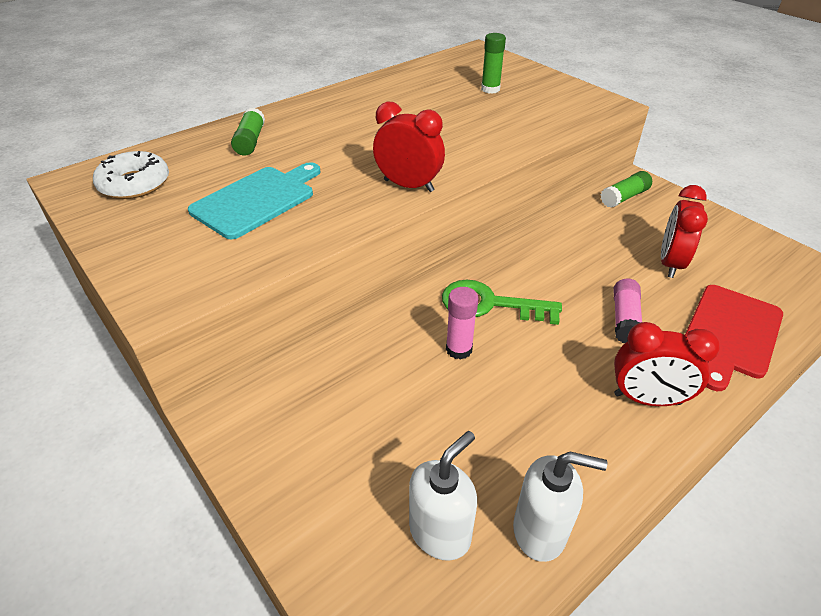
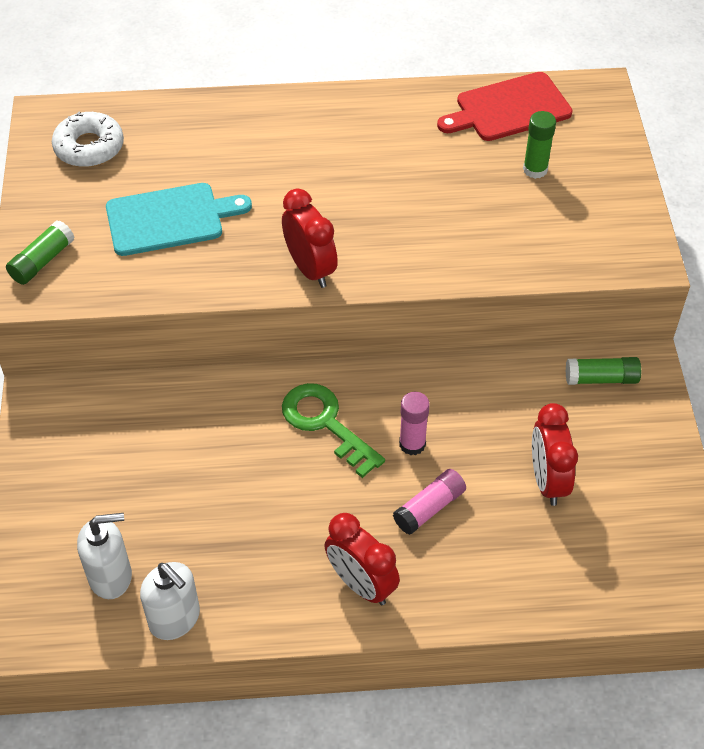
camera: 35 degrees right, 10 degrees up
green glue stick [231,107,265,155] -> green glue stick moved to [6,220,74,285]
pink glue stick [446,287,479,360] -> pink glue stick moved to [399,392,429,455]
red clock [661,185,708,278] -> red clock turned 60 degrees counterclockwise [532,403,578,506]
red cutting board [685,285,783,391] -> red cutting board moved to [437,72,573,141]

